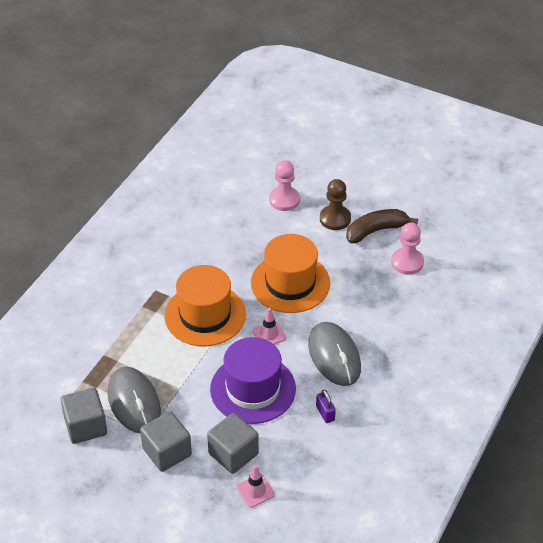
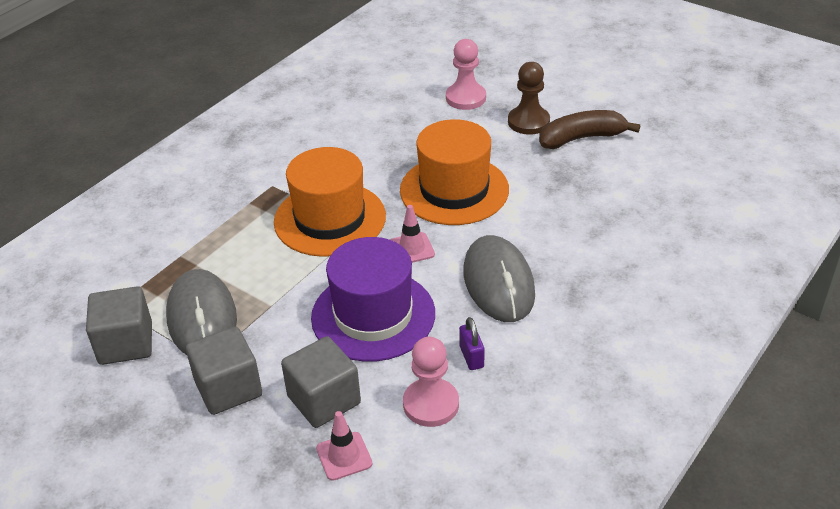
camera: 10 degrees right, 5 degrees down
pink pawn [391,222,424,275] -> pink pawn moved to [403,337,459,427]

